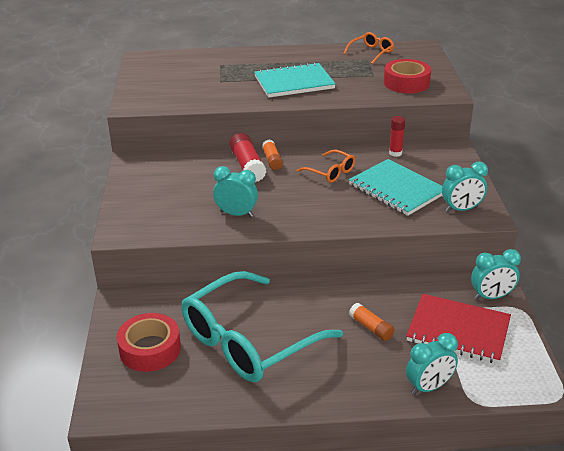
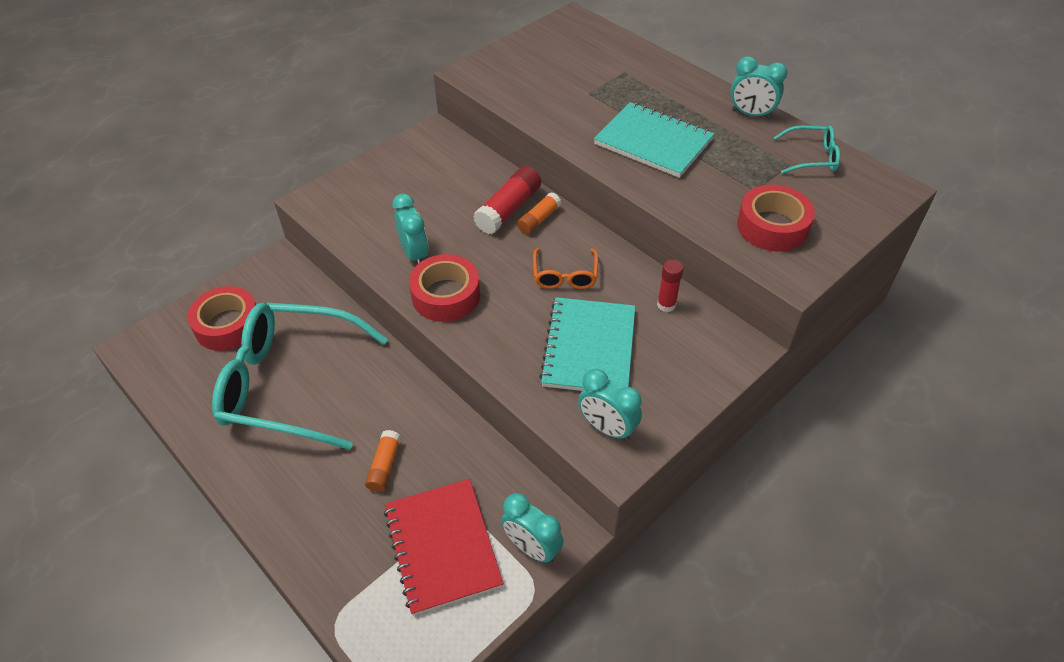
camera: 50 degrees right, 15 degrees up
orange glasses [343,32,394,64] -> turquoise glasses [774,125,840,174]
turquoise clock [406,333,458,395] -> turquoise clock moved to [730,56,787,119]
none -> red tape [409,254,480,322]

